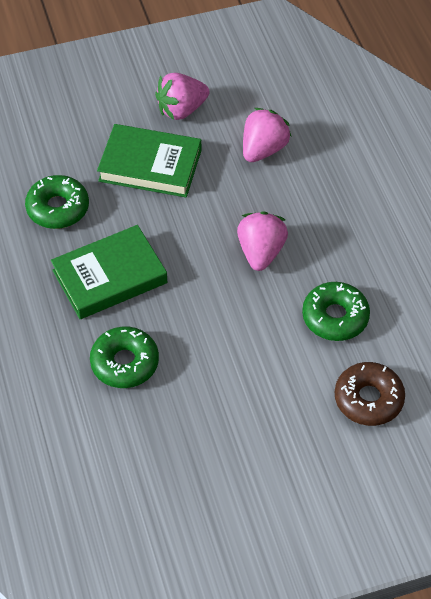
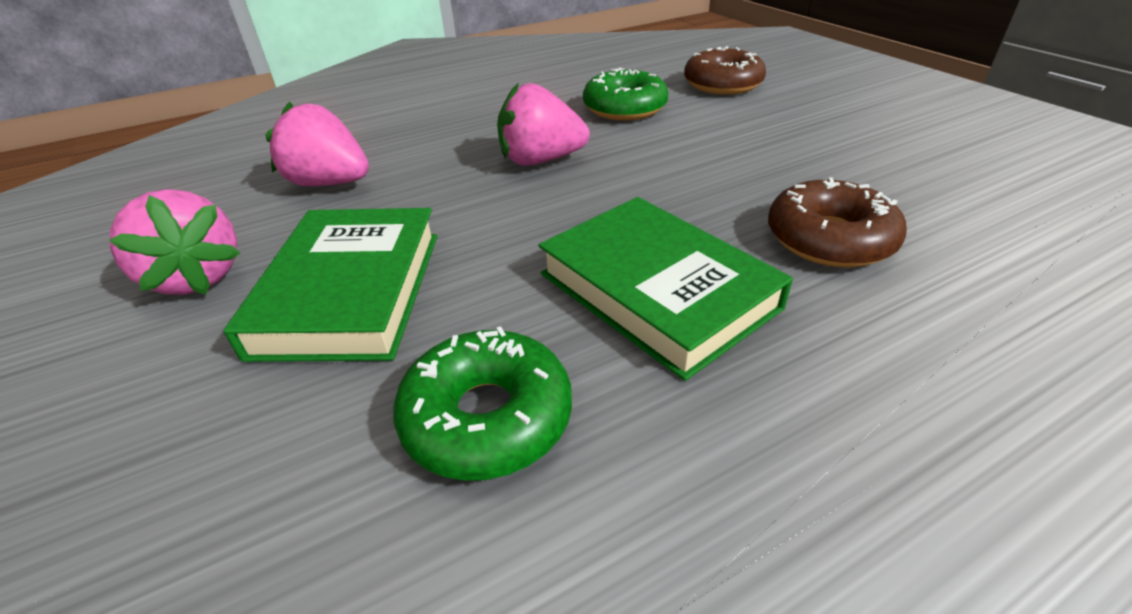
camera: 100 degrees left, 15 degrees down
green donut [90,326,159,388] -> brown donut [768,177,907,267]

